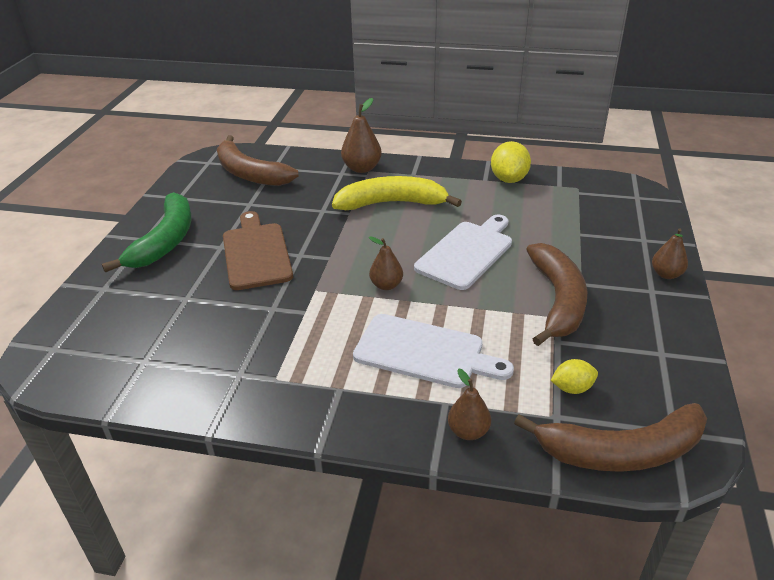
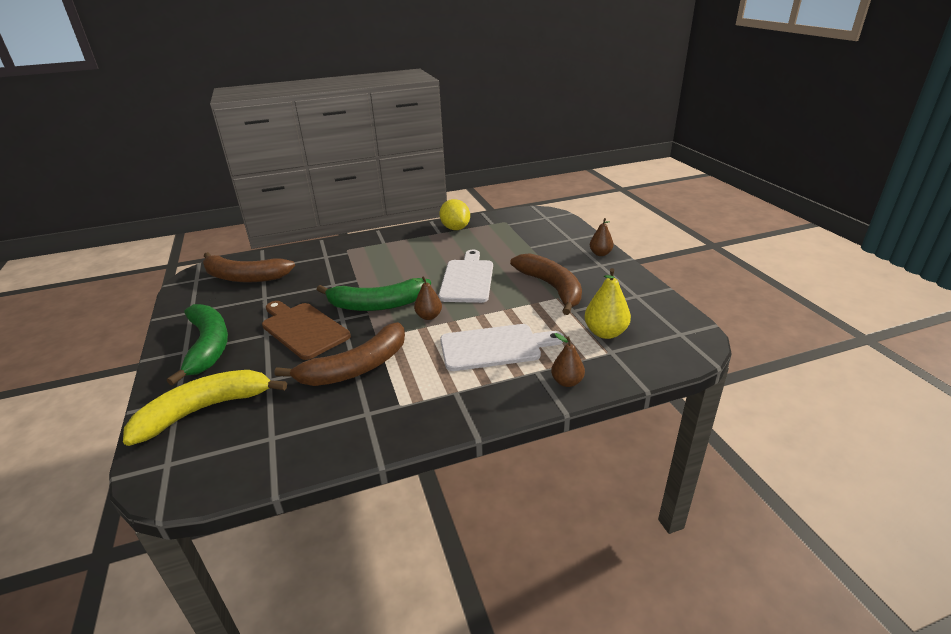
camera: 30 degrees left, 5 degrees down
yellow banana [332,176,462,210] -> yellow banana moved to [123,370,287,446]
brown pear [341,98,382,173] -> none
brown banana [514,403,707,472] -> brown banana moved to [275,322,405,386]
yellow lemon [550,359,598,394] -> yellow pear [584,268,631,339]
none -> green banana [317,278,431,311]

